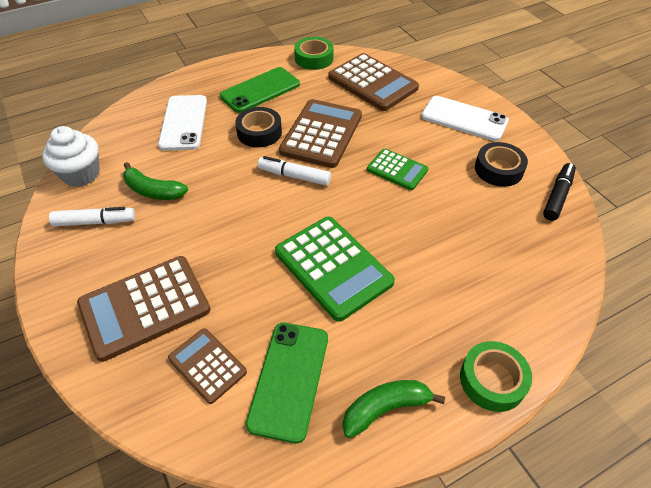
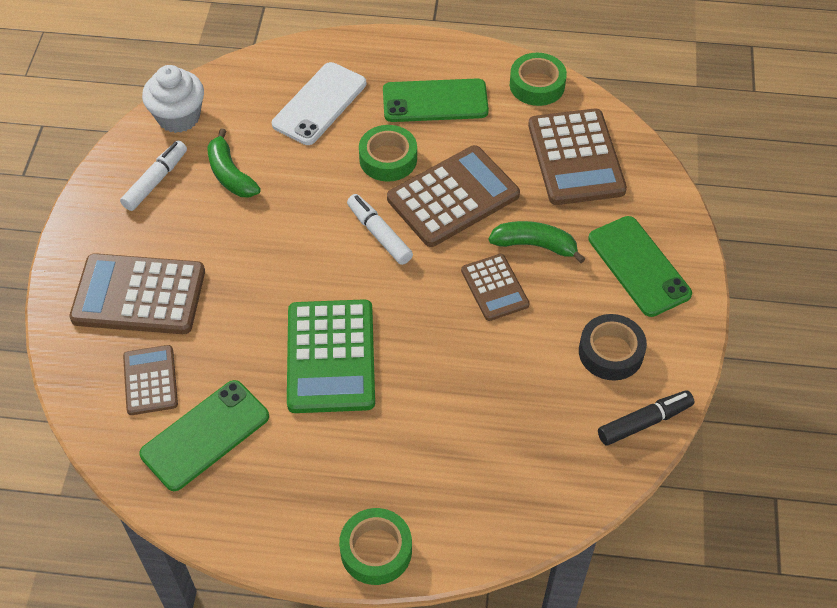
camera: 35 degrees right, 5 degrees up
white marker [49,207,135,226] -> white marker turned 90 degrees counterclockwise [120,141,187,211]
black tape [235,107,282,147] -> green tape [359,125,417,182]
green banana [342,380,445,438] -> green banana moved to [489,221,585,263]
green calculator [367,149,428,190] -> brown calculator [461,254,529,321]
white phone [421,96,509,141] -> green phone [588,216,692,317]

